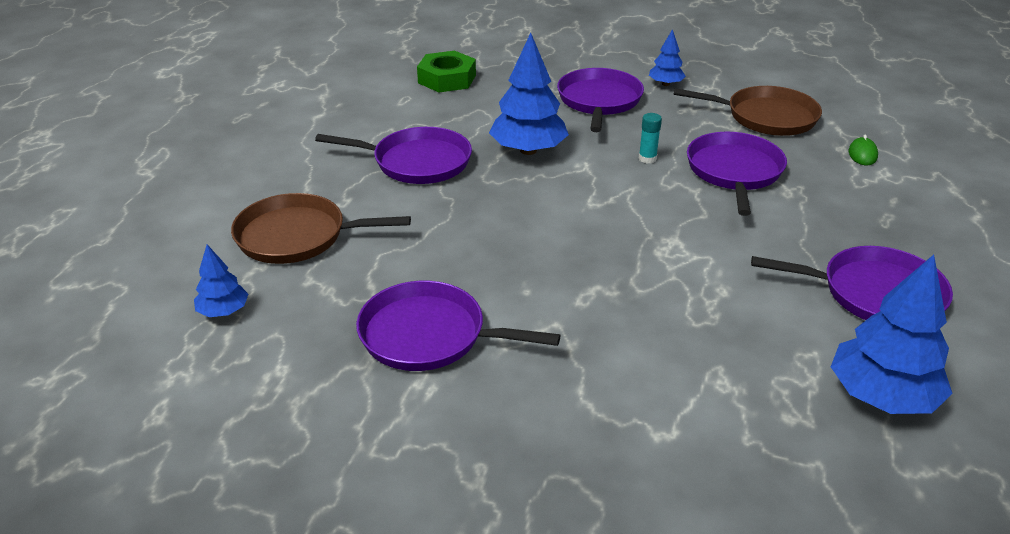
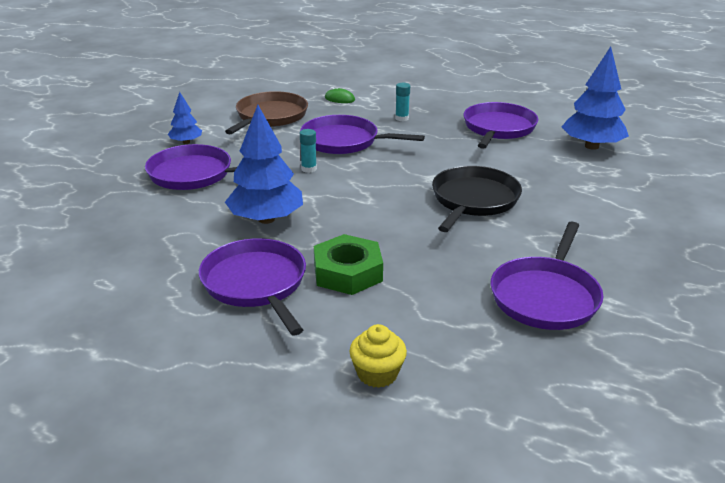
camera: 80 degrees left, 5 degrees down
blue tree [194,244,248,317] -> none
brown pan [231,193,411,264] -> yellow cupcake [349,324,407,388]
purple pan [315,127,472,184] -> purple pan turned 45 degrees counterclockwise [199,238,306,335]
green nut [417,51,476,93] -> green nut moved to [314,234,383,295]
none -> turquoise glue stick [395,83,410,121]
none -> black pan [432,166,522,232]

